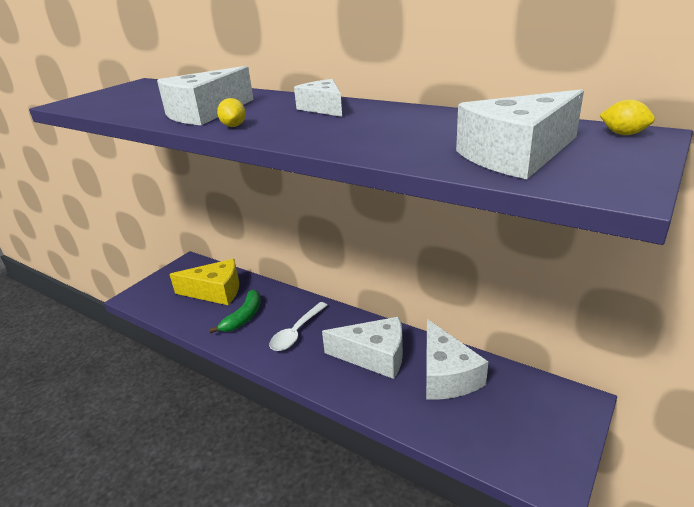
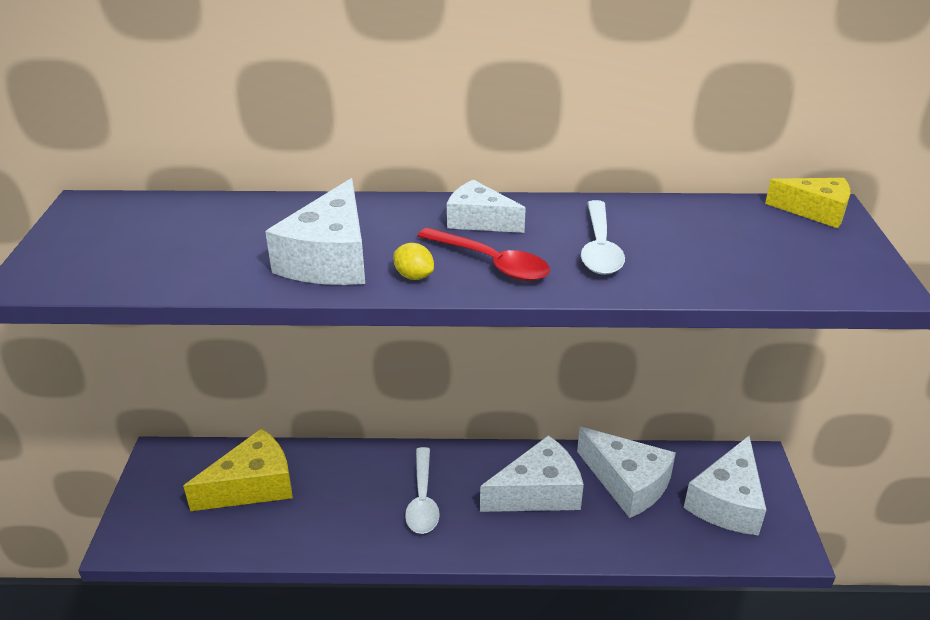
camera: 35 degrees left, 5 degrees up
green banana [209,290,261,333] -> none
white cheese [456,89,584,179] -> white cheese moved to [684,436,766,535]
yellow lemon [600,100,655,135] -> yellow cheese [765,178,850,228]
none -> red spoon [417,228,550,281]
none -> white spoon [581,200,625,275]

